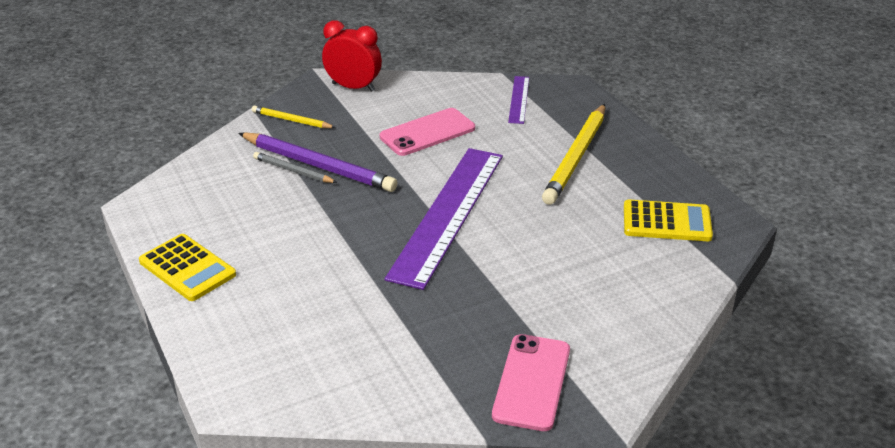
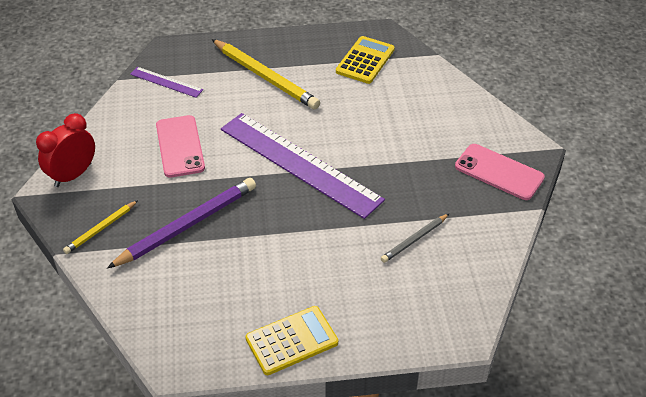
camera: 70 degrees left, 10 degrees up
grey pencil [253,152,337,183] -> grey pencil moved to [381,214,449,263]

